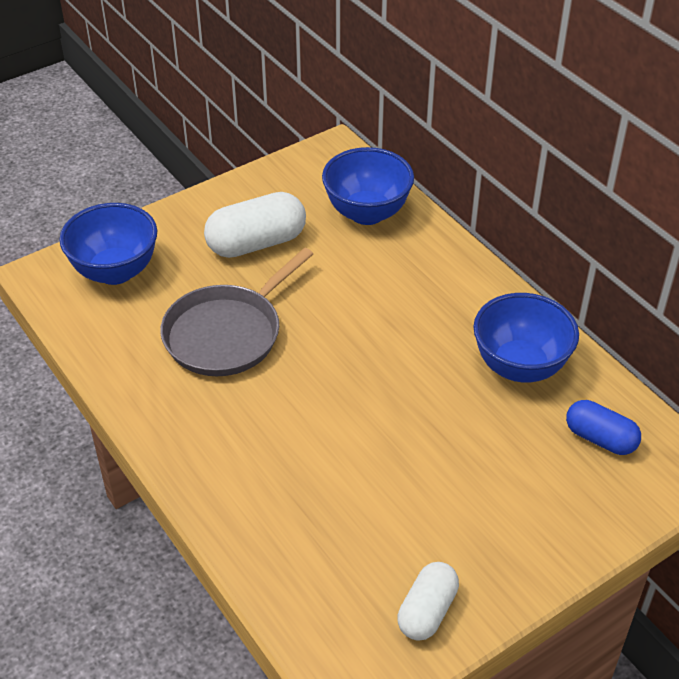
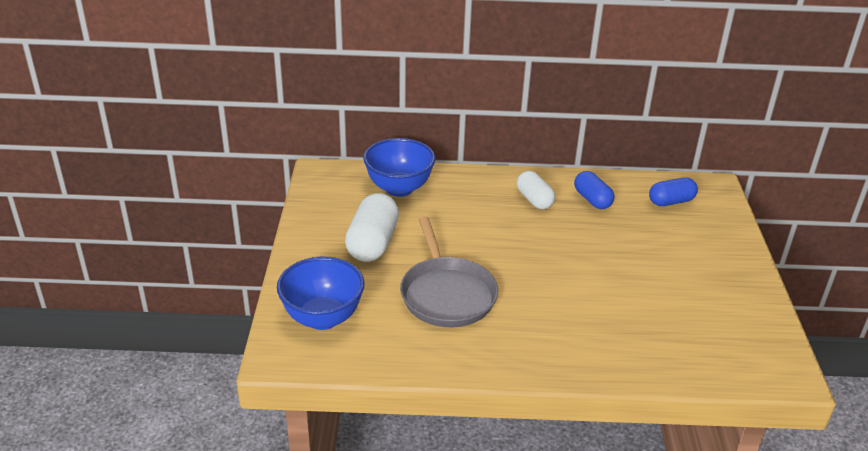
camera: 55 degrees left, 10 degrees down
white capsule [397,562,459,641] -> white capsule moved to [517,171,555,209]
blue bowl [473,293,579,383] -> blue capsule [574,171,615,209]

